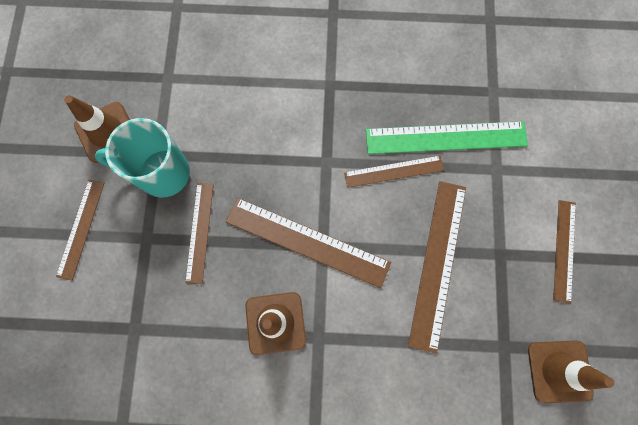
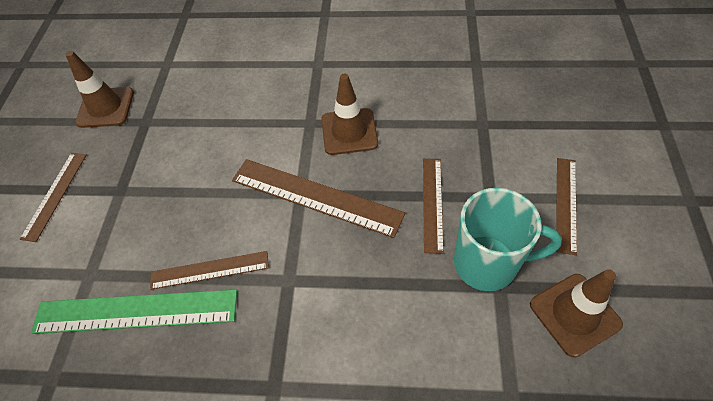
camera: 175 degrees left, 20 degrees down
brown ruler [408,181,466,354] -> none

